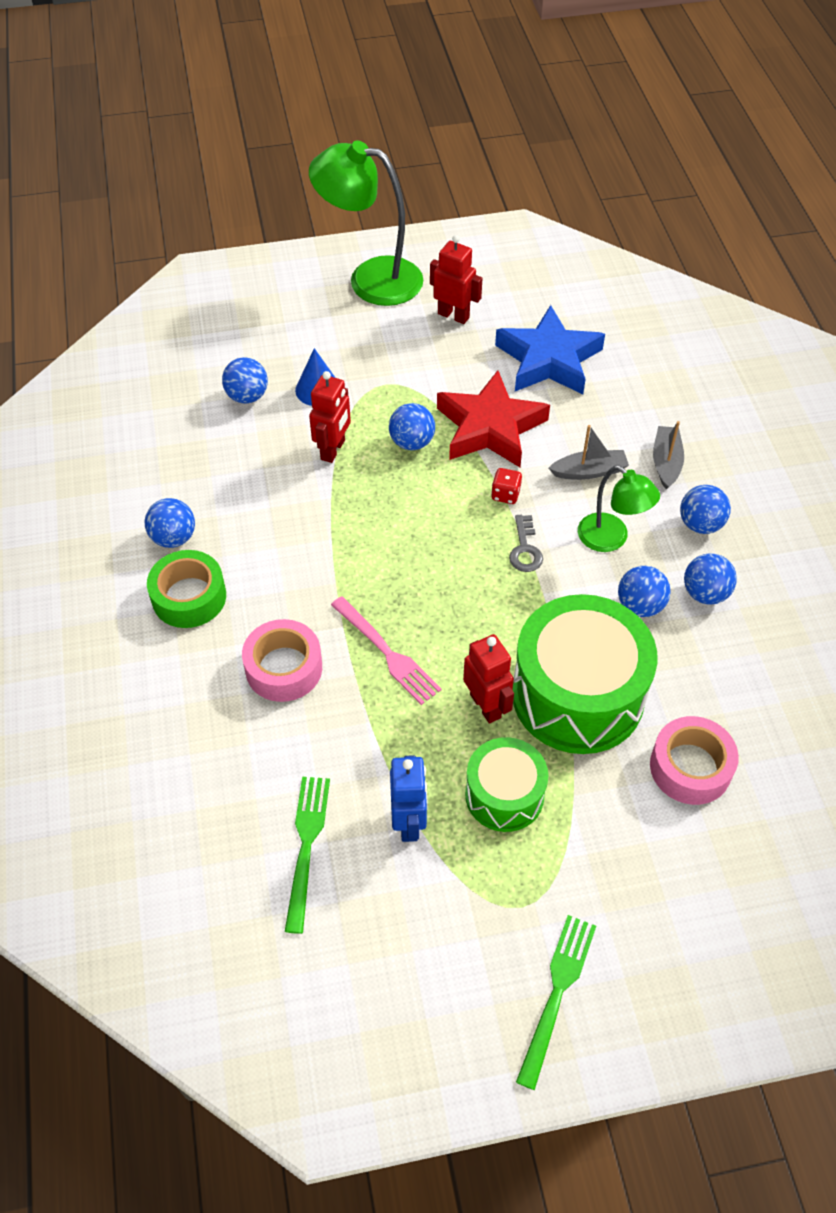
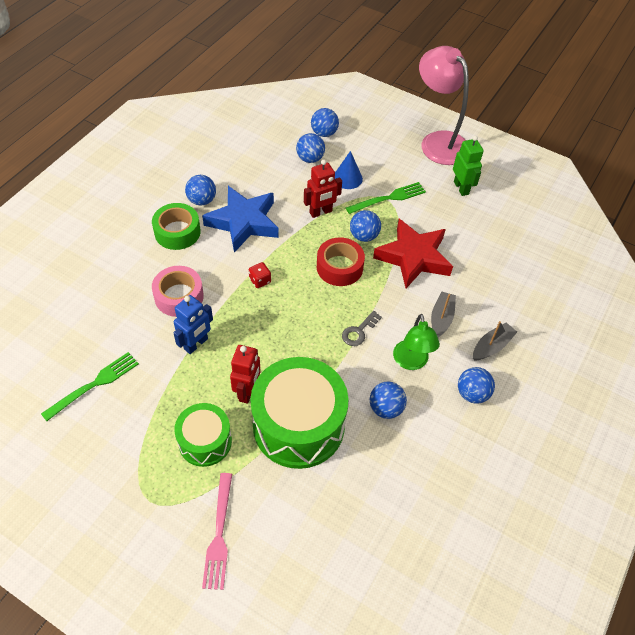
camera: 40 degrees right, 0 degrees up
green lamp [309,140,423,306] -> pink lamp [419,46,469,165]
pink fork [331,596,441,705] -> pink fork moved to [202,473,232,590]
blue robot [390,755,428,842] -> blue robot moved to [173,295,213,354]
red robot [430,235,483,324] -> green robot [453,136,484,196]
red dice [491,468,522,504] -> red dice moved to [249,262,271,288]
blue star [495,305,605,394] -> blue star moved to [202,186,279,253]
green fork [516,915,596,1090] -> green fork moved to [346,182,426,214]
grey boat [549,425,629,480] -> grey boat turned 105 degrees counterclockwise [431,292,456,337]
pink tape [650,716,739,805] -> none
blue ball [684,553,737,605] -> blue ball moved to [311,108,339,137]
none -> red tape [317,237,365,286]

